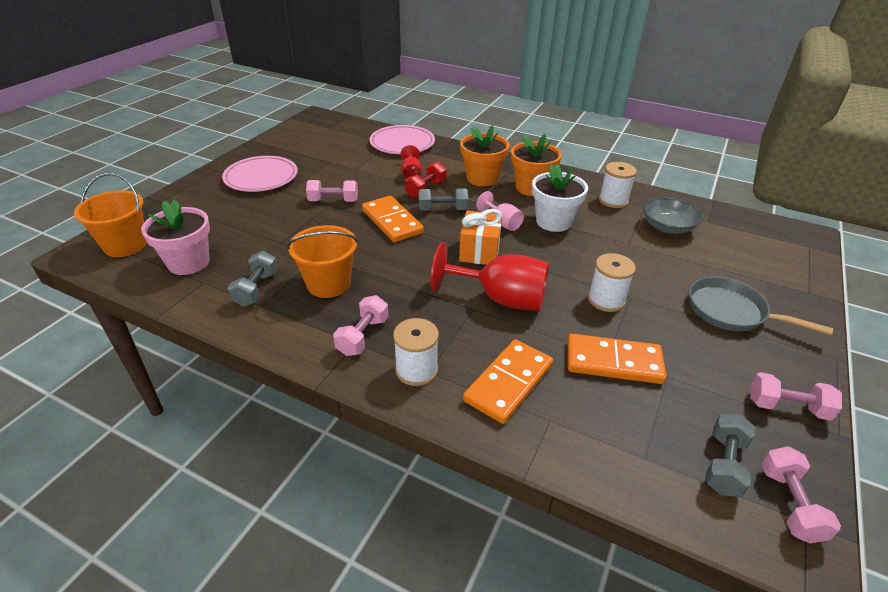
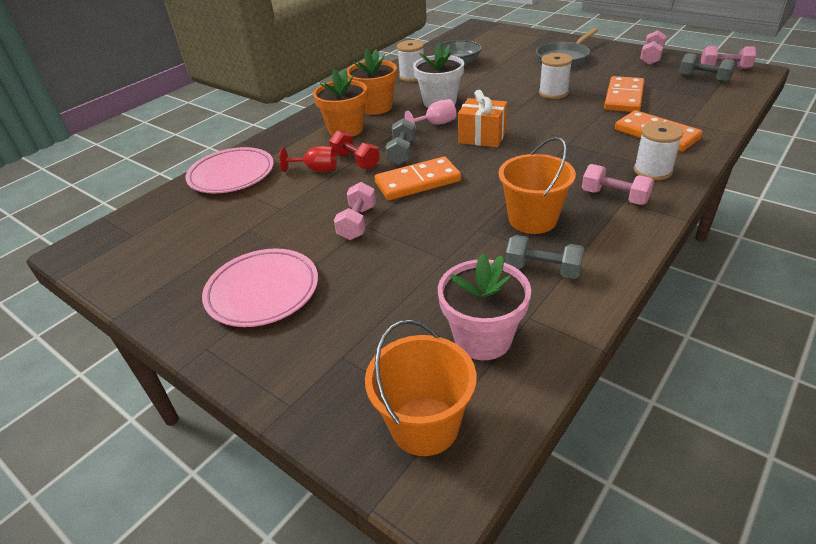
camera: 75 degrees left, 0 degrees up
red goblet [430,242,549,311] -> none

